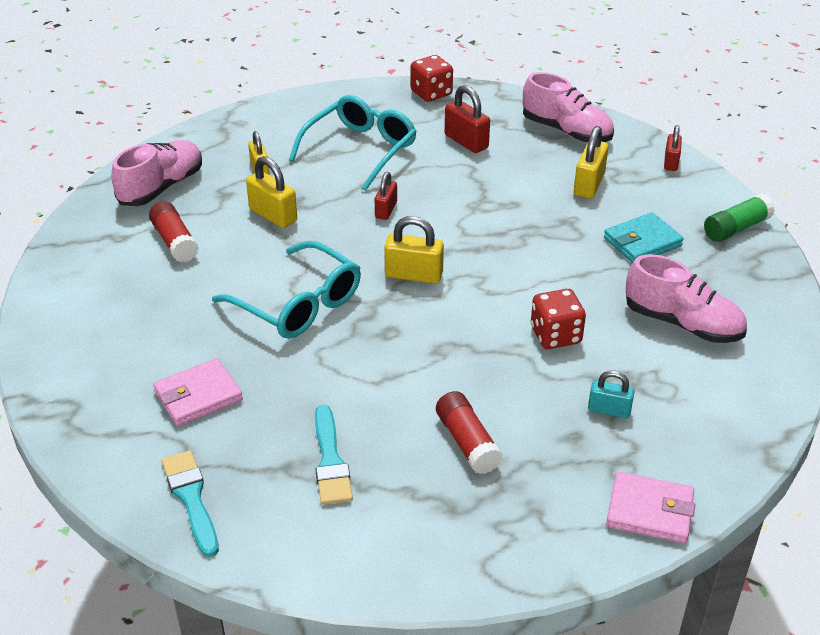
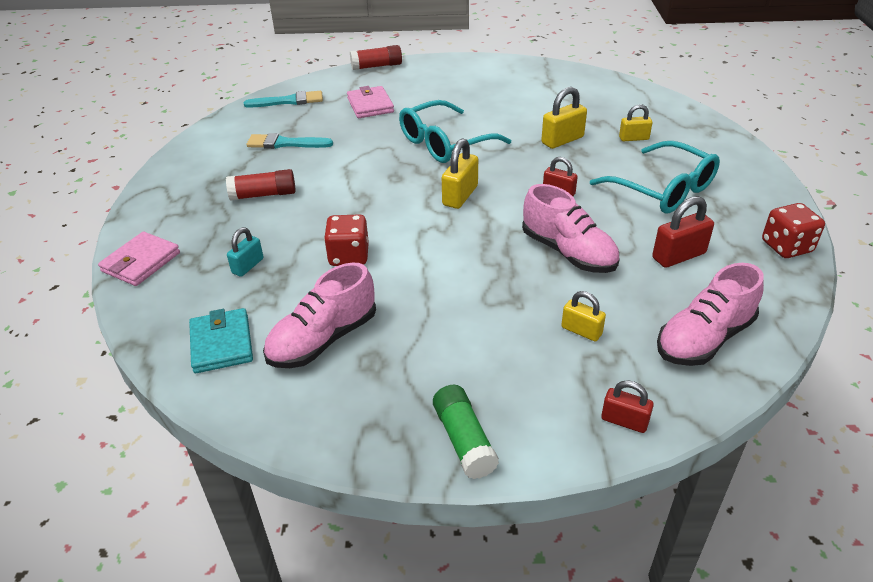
camera: 105 degrees right, 0 degrees up
pink shoe [111,140,202,206] -> pink shoe moved to [522,184,619,273]
red glue stick [149,201,199,262] -> red glue stick moved to [350,45,402,70]
yellow padlock [574,126,608,199] -> yellow padlock [561,291,606,341], size x0.65
turquoise wallet [604,212,684,263] -> turquoise wallet moved to [189,308,253,373]

